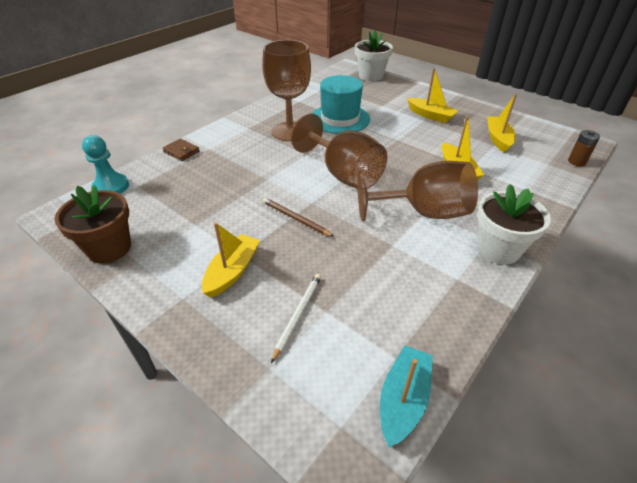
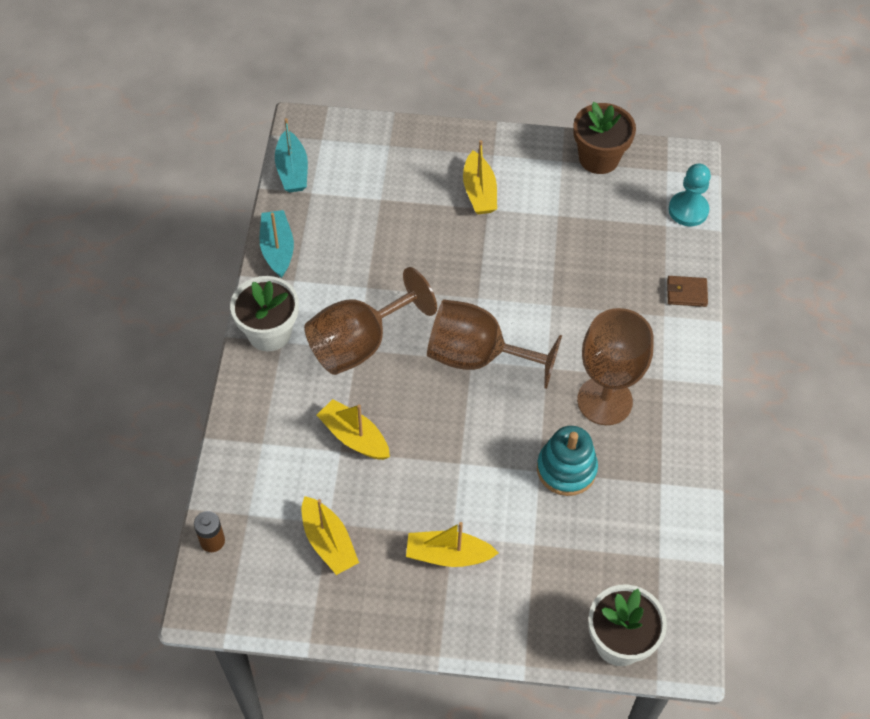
camera: 145 degrees right, 15 degrees up
brown pencil [263,198,334,237] -> none
white pencil [271,274,321,363] -> none
turquoise hat [312,75,370,134] -> turquoise stacking toy [537,426,598,496]
none -> turquoise boat [259,210,294,278]

